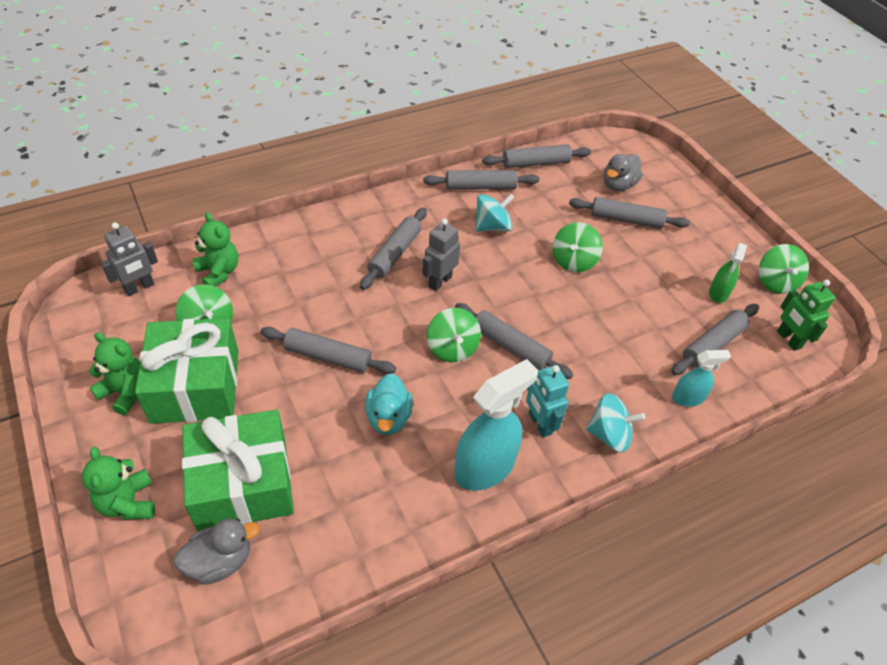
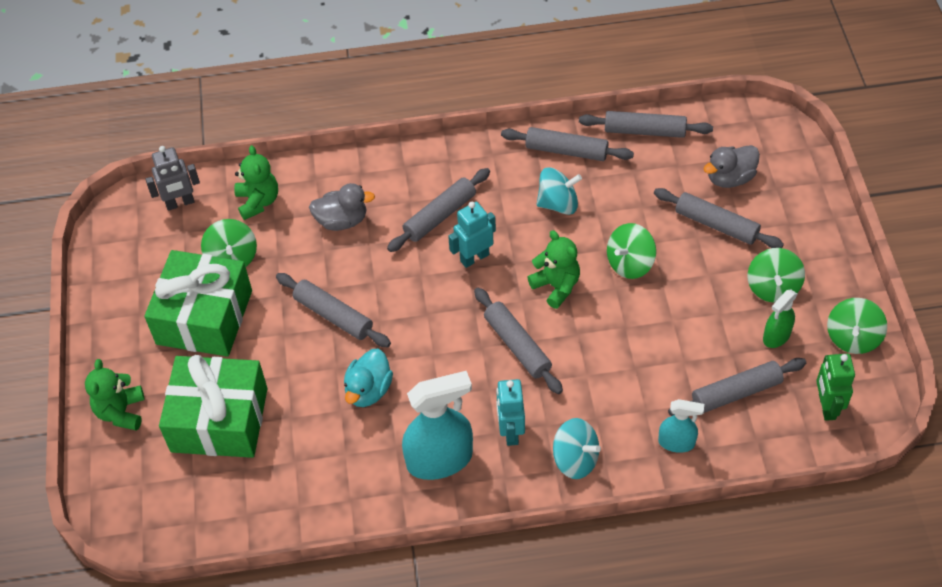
camera: 25 degrees right, 5 degrees up
green teddy bear [89,332,140,415] -> green teddy bear moved to [527,230,580,309]
grey duck [173,518,259,585] -> grey duck moved to [309,183,375,231]
grey robot [422,219,460,291] -> turquoise robot [448,202,496,268]
green spinning top [427,308,481,362] -> green spinning top moved to [748,248,805,303]

